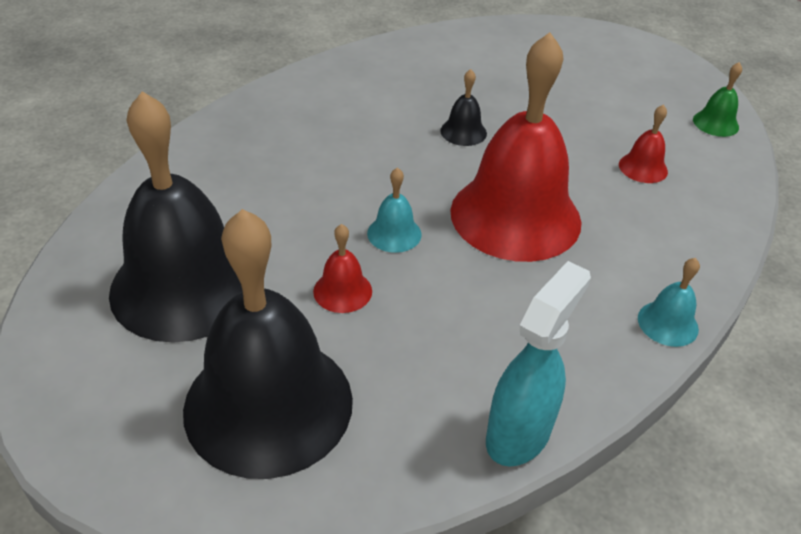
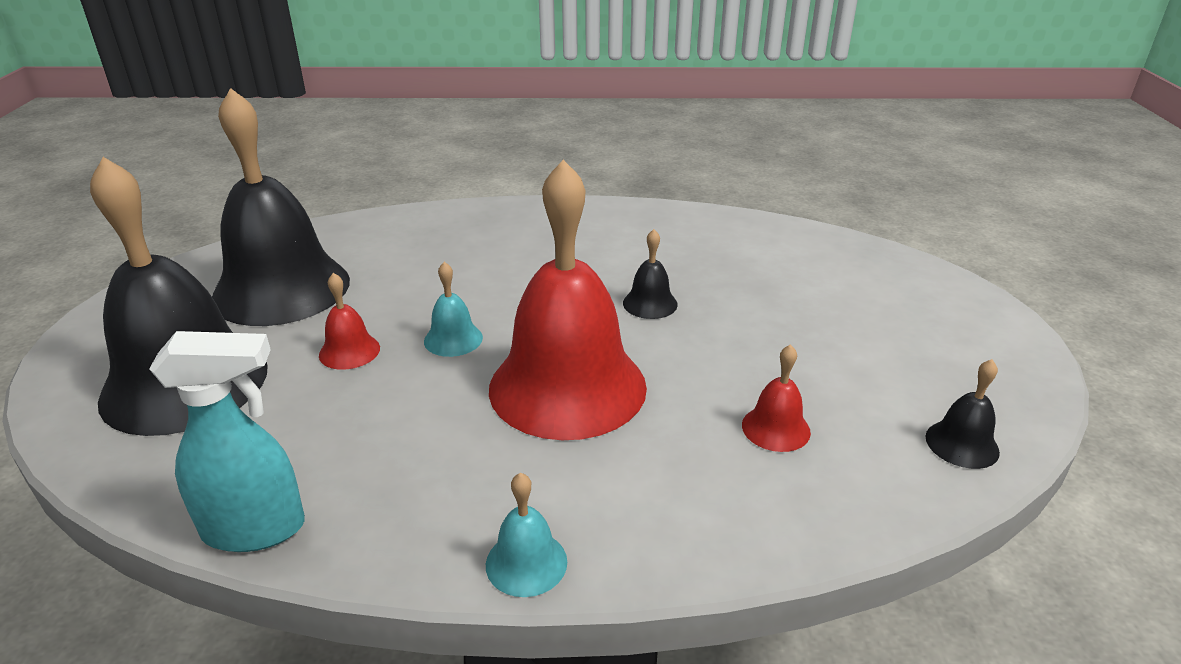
camera: 50 degrees right, 10 degrees down
green bell [693,62,742,137] -> black bell [925,359,1000,469]

